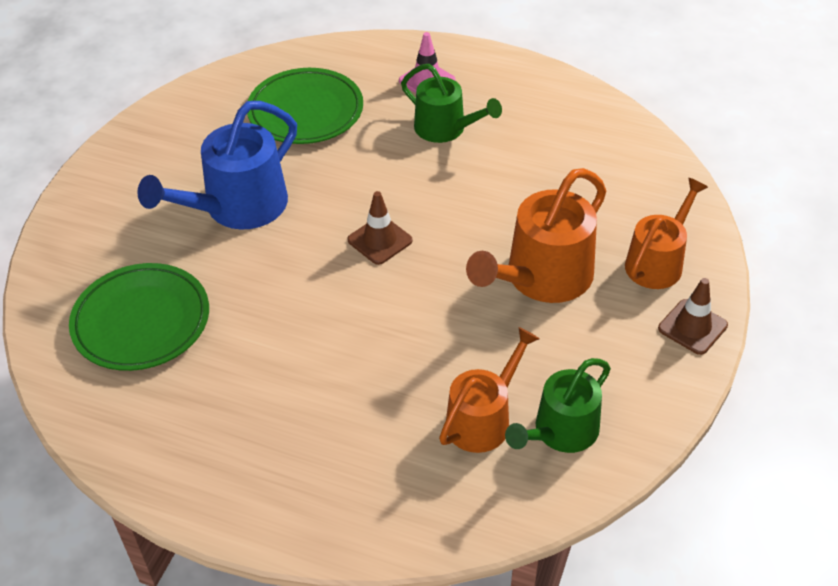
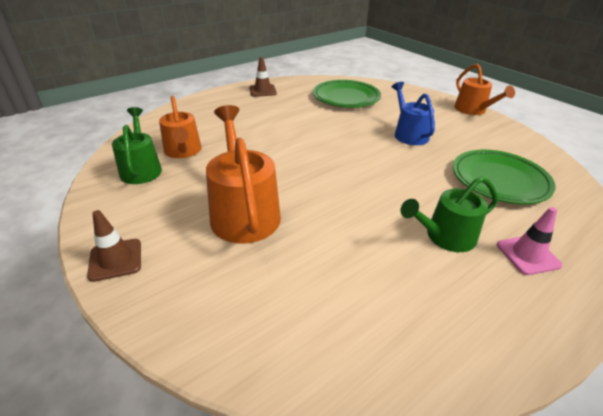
camera: 120 degrees right, 10 degrees down
blue watering can [137,101,297,229] -> blue watering can [392,82,435,145], size x0.66
brown traffic cone [347,191,413,265] -> brown traffic cone moved to [249,57,277,97]
orange watering can [625,178,708,289] -> orange watering can moved to [454,64,515,115]

